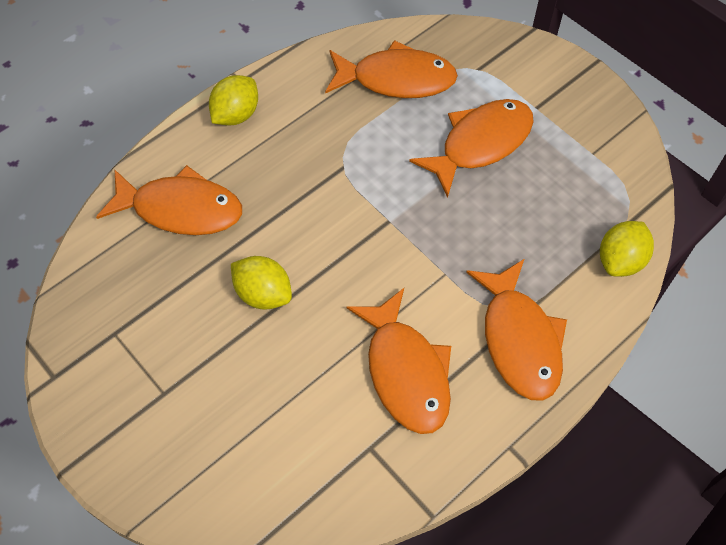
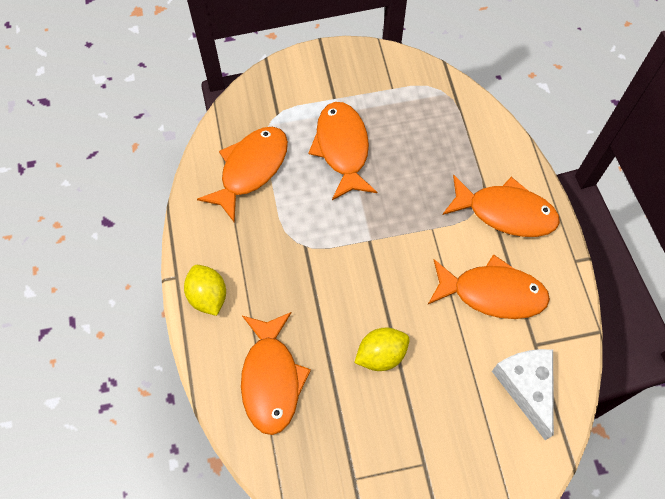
camera: 60 degrees left, 5 degrees up
orange fish [96,165,242,235] -> orange fish turned 135 degrees clockwise [241,312,311,435]
yellow lemon [600,221,654,277] -> none
none -> white cheese [492,349,554,440]

